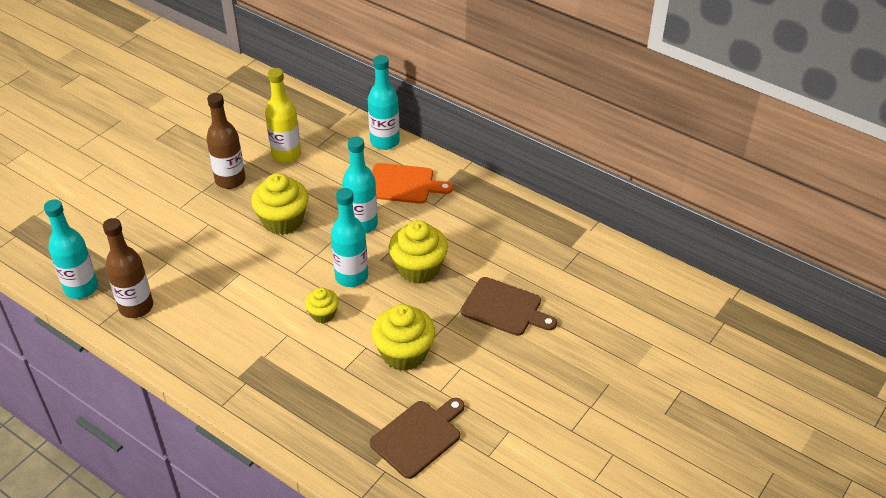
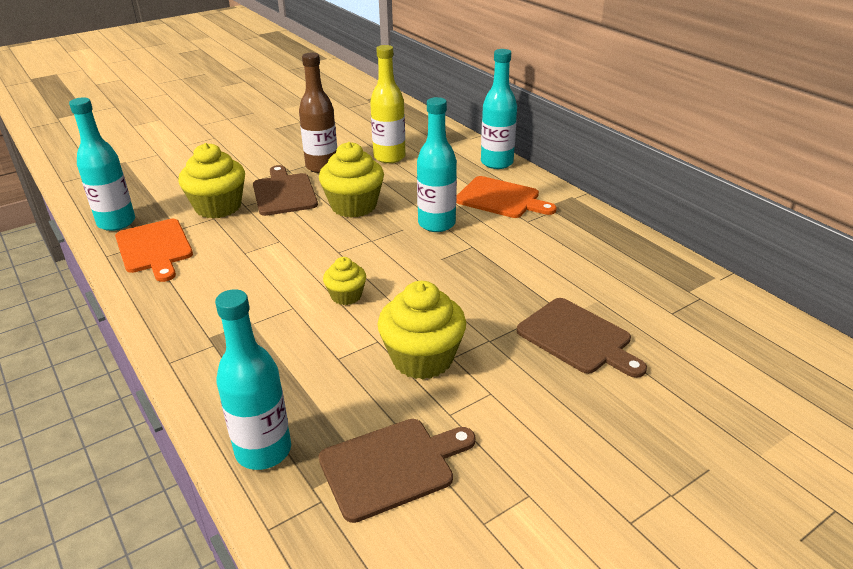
camera: 20 degrees right, 10 degrees down
brown bottle [103,218,153,318] -> orange cutting board [115,219,193,282]
turquoise bottle [331,188,368,287] -> turquoise bottle moved to [215,289,291,470]
yellow cupcake [389,220,448,284] -> yellow cupcake moved to [178,143,245,218]
none -> brown cutting board [253,165,318,216]

